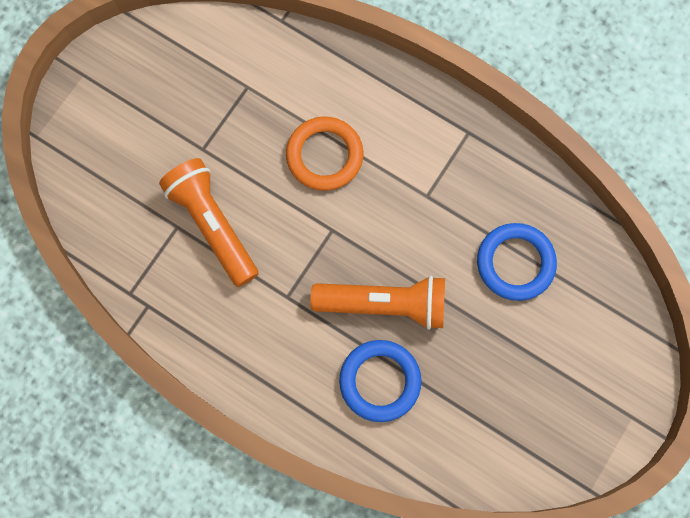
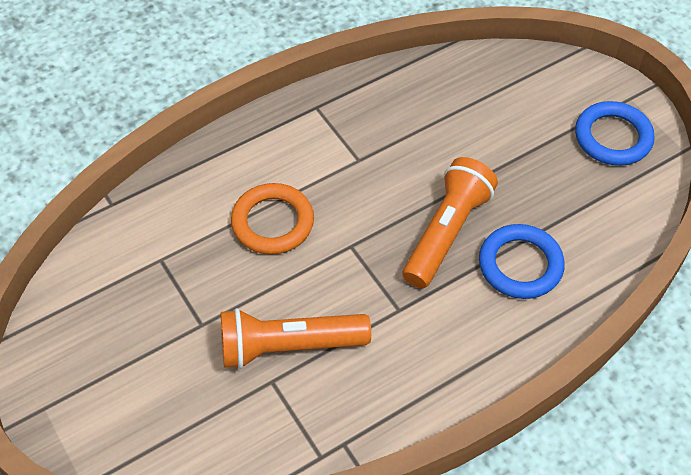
camera: 65 degrees left, 20 degrees down
blue ring [477,223,557,301] -> blue ring moved to [575,101,655,166]

